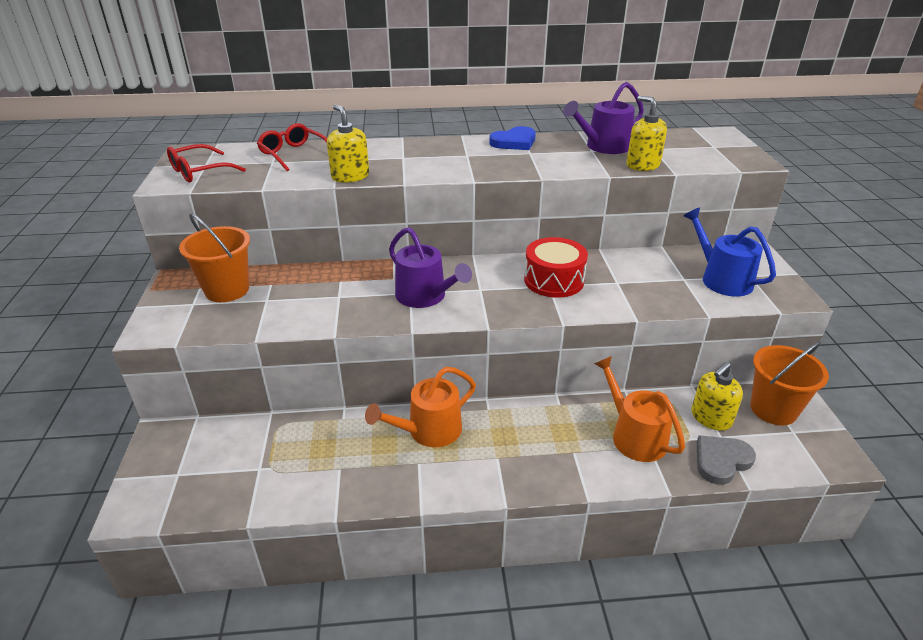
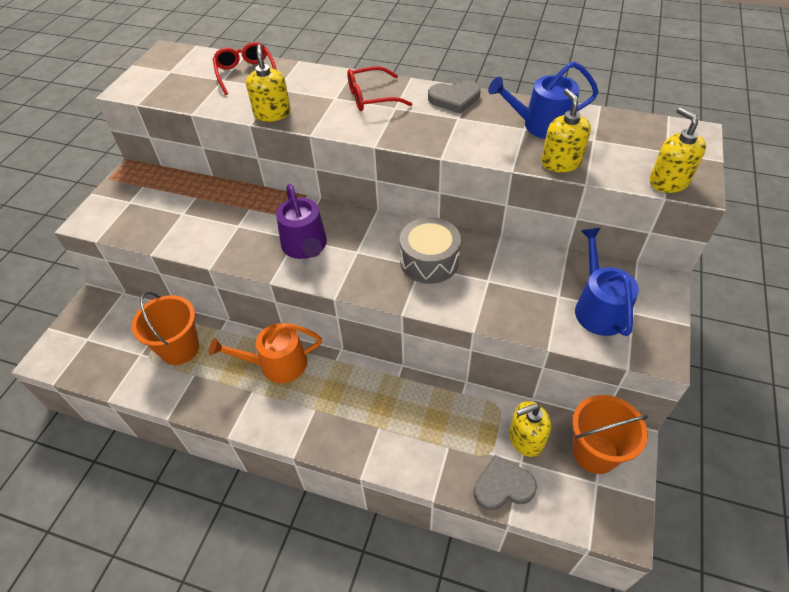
camera: 25 degrees right, 15 degrees up
red glasses [167,144,246,183] -> red glasses moved to [347,66,413,111]
orange bucket [179,213,250,302] -> orange bucket moved to [132,292,199,365]
blue heart [489,126,536,150] -> grey heart [428,80,481,114]
red drum [524,237,588,298] -> grey drum [400,217,461,284]
purple watering can [563,82,644,154] -> blue watering can [488,61,598,139]
orange watering can [594,356,685,462] -> none
none -> yellow soap dispenser [649,107,706,193]

